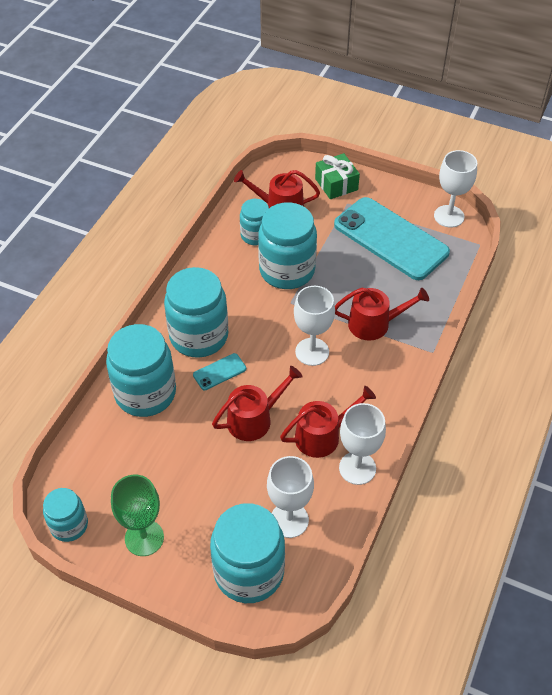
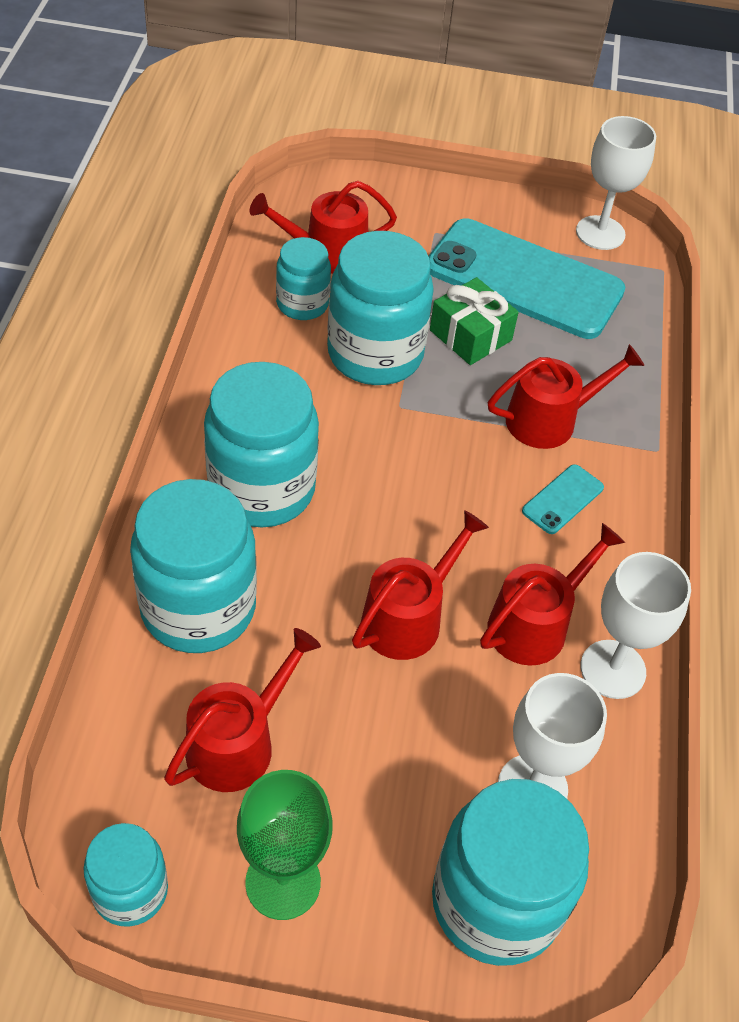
camera: 20 degrees left, 0 degrees up
turquoise phone [193,353,246,390] -> turquoise phone moved to [522,464,604,534]
white goblet [294,286,335,366] -> none
green gift [315,153,360,199] -> green gift moved to [430,277,519,365]
none -> red watering can [164,628,321,792]

